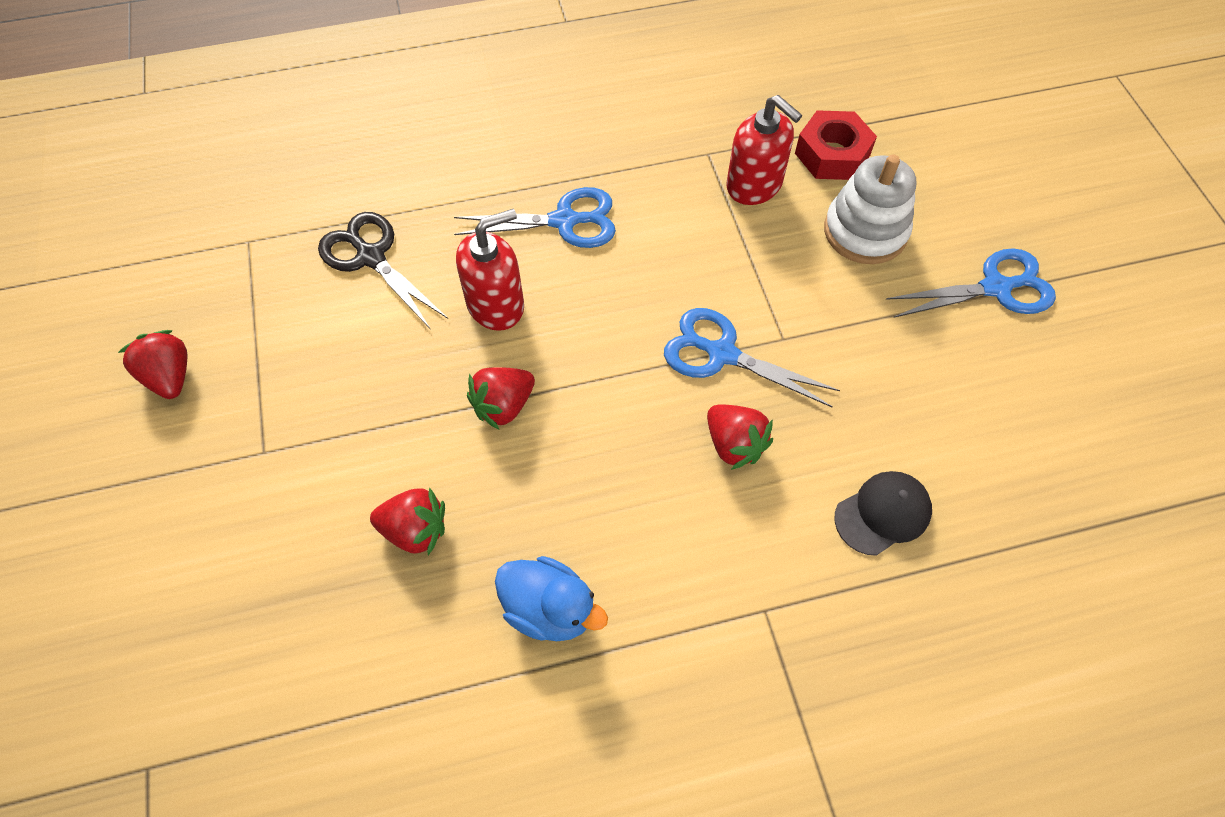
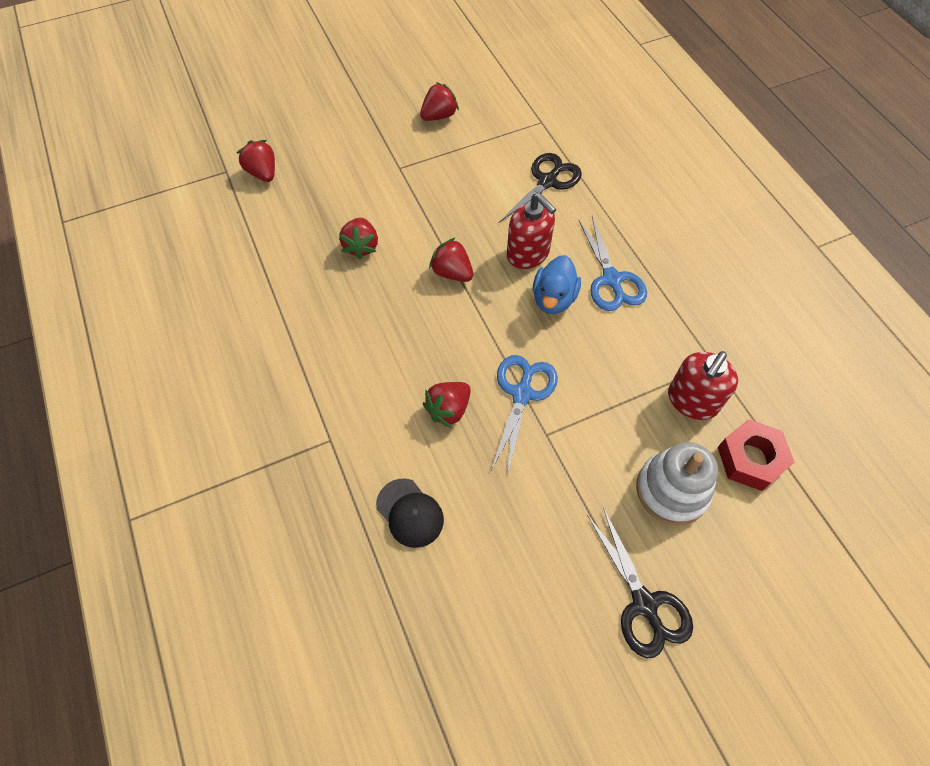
camera: 80 degrees right, 0 degrees up
blue duck [495,556,608,641] -> blue duck moved to [533,255,581,314]
blue scissors [886,248,1056,318] -> black scissors [587,507,693,658]
none -> red strawberry [237,140,275,182]

